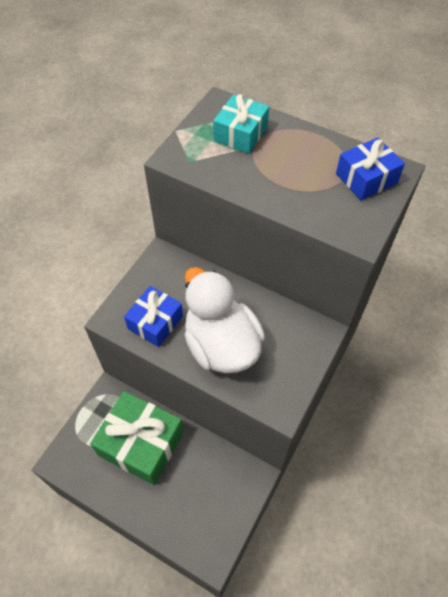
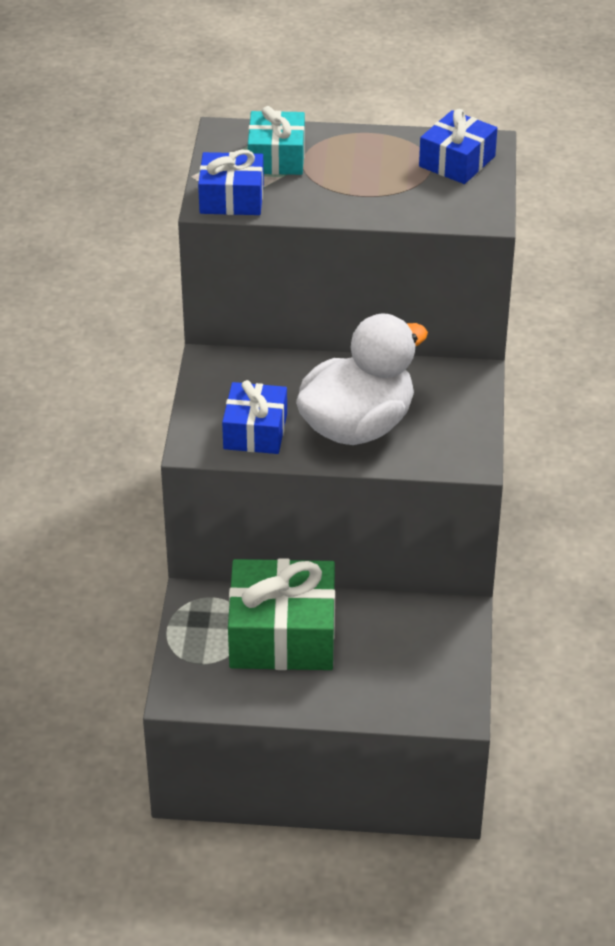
camera: 25 degrees left, 15 degrees down
white duck [184,267,265,373] -> white duck turned 105 degrees clockwise [296,314,428,445]
none -> blue gift [198,150,264,215]

